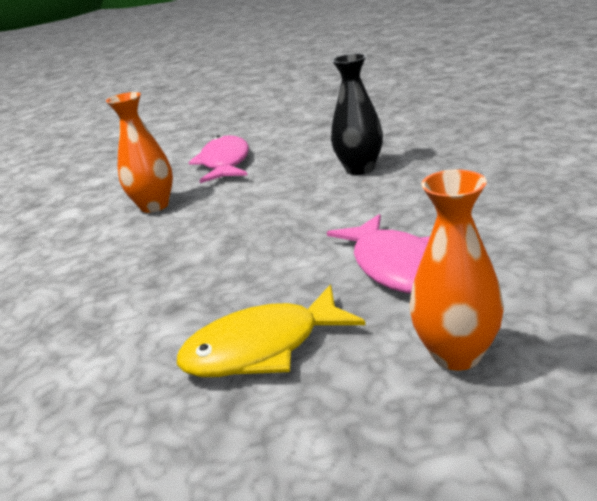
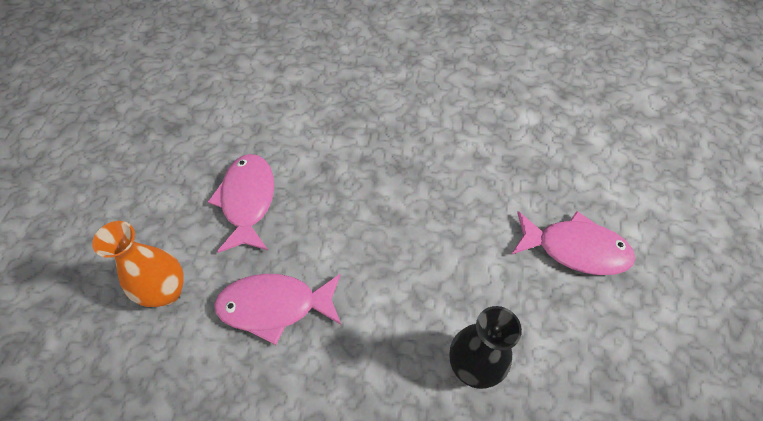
camera: 105 degrees right, 30 degrees up
orange vase [106,92,173,213] -> none
yellow fish [177,285,365,377] -> pink fish [208,154,274,253]

